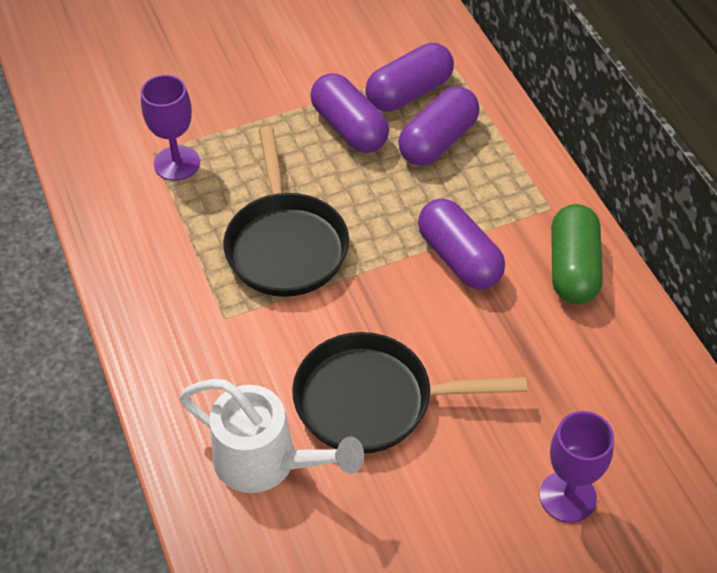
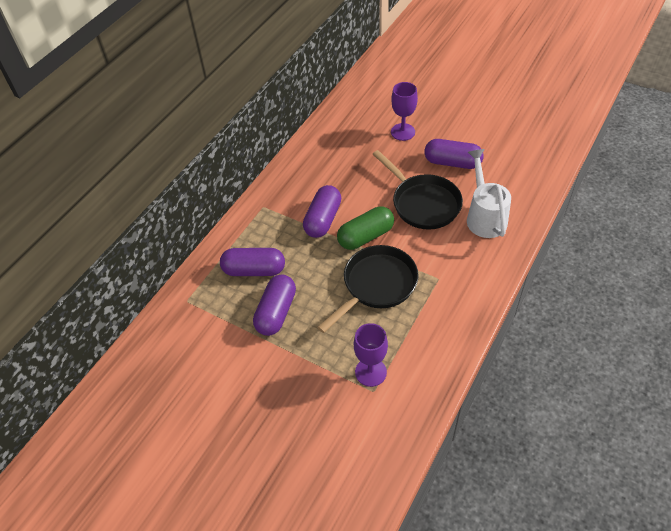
camera: 125 degrees left, 0 degrees up
purple capsule [365,43,454,112] -> purple capsule moved to [424,139,484,169]
green capsule [551,204,603,304] -> green capsule moved to [337,207,394,250]

